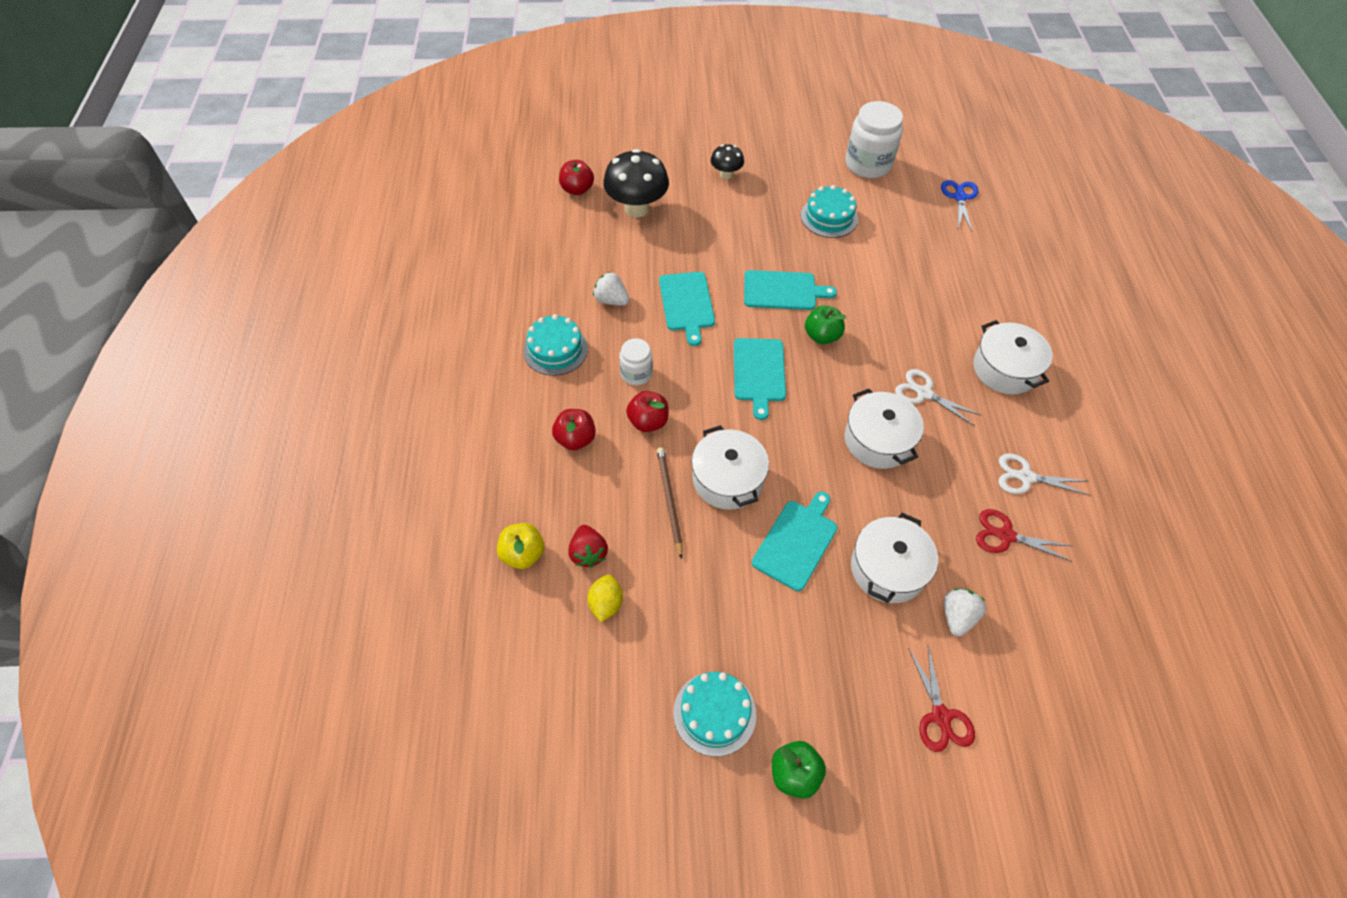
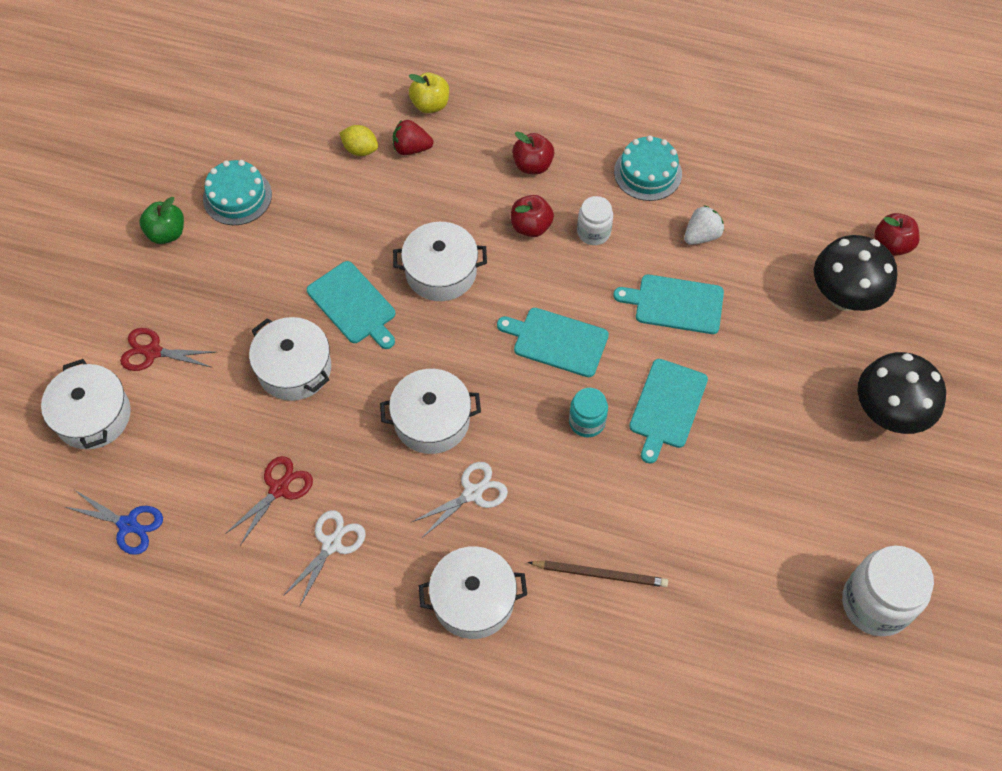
camera: 110 degrees right, 5 degrees up
brown pencil [657,447,683,559] -> brown pencil moved to [528,560,668,587]
black mushroom [711,144,744,179] -> black mushroom [857,352,946,434], size x1.85
turquoise cake [801,185,858,238] -> none
green apple [805,305,846,344] -> turquoise jar [569,388,608,437]
blue scissors [941,180,978,231] -> blue scissors moved to [65,490,163,555]
white strawberry [944,589,986,637] -> none
none -> white pot [41,359,131,449]

